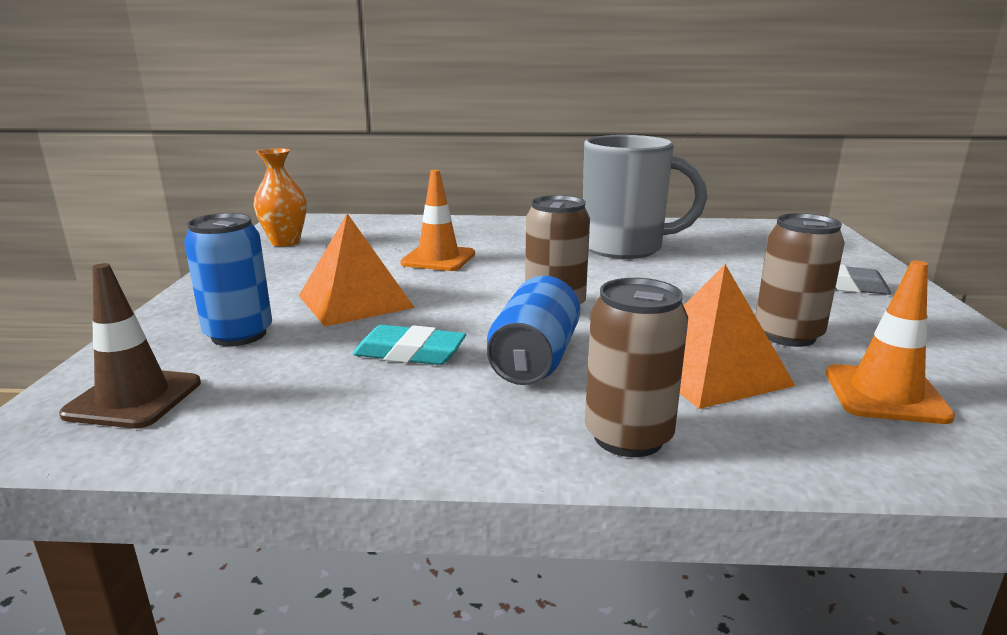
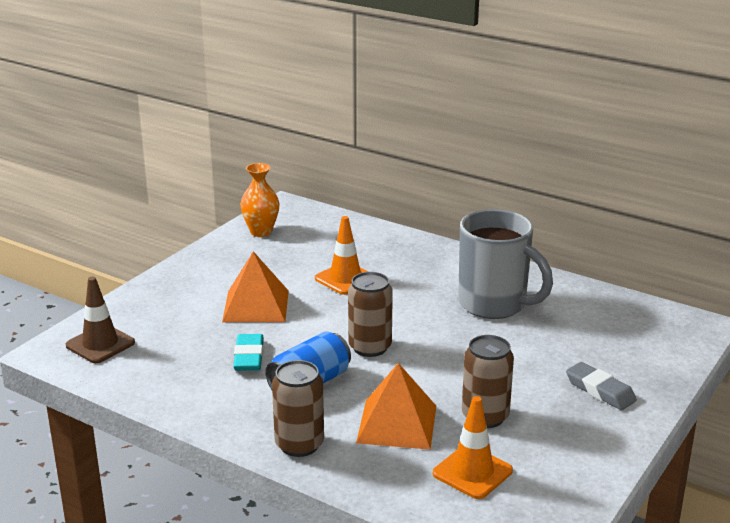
camera: 30 degrees right, 5 degrees up
blue can [184,213,272,346] -> none
turquoise eraser [353,325,466,365] -> turquoise eraser turned 45 degrees clockwise [233,334,264,371]

